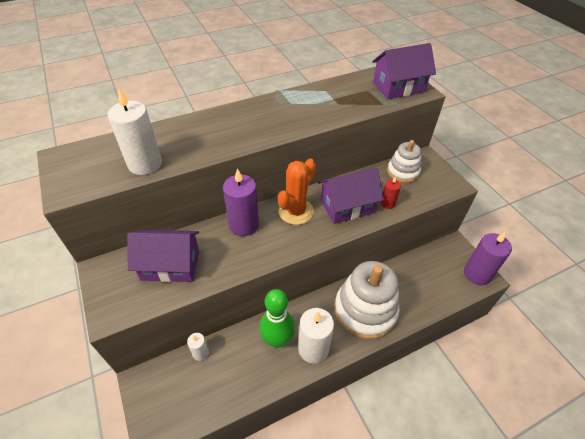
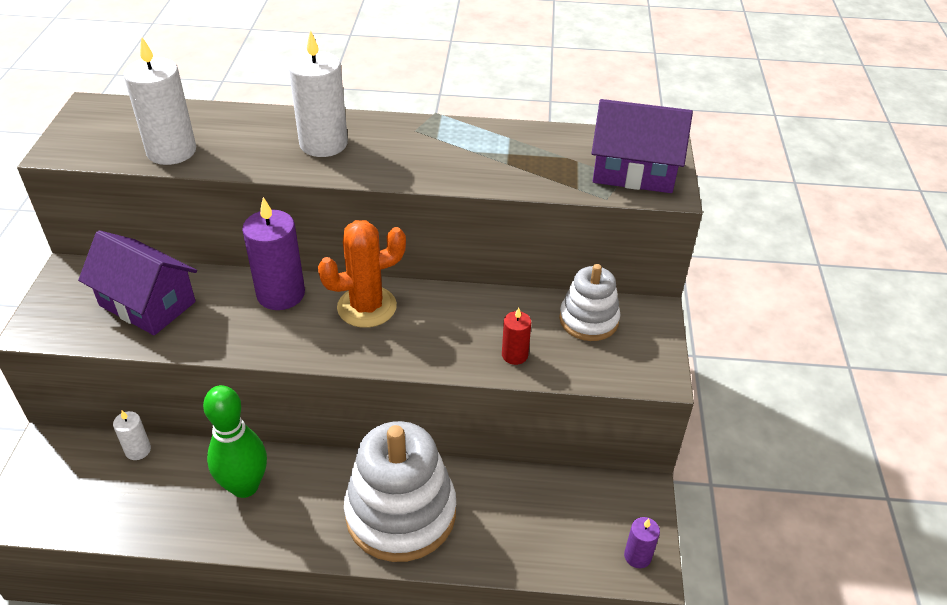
camera: 30 degrees right, 5 degrees down
white candle [298,308,334,364] -> white candle moved to [288,30,348,157]
purple house [318,168,384,224] -> none
purple candle [464,232,512,285] -> purple candle [624,517,660,568], size x0.52

